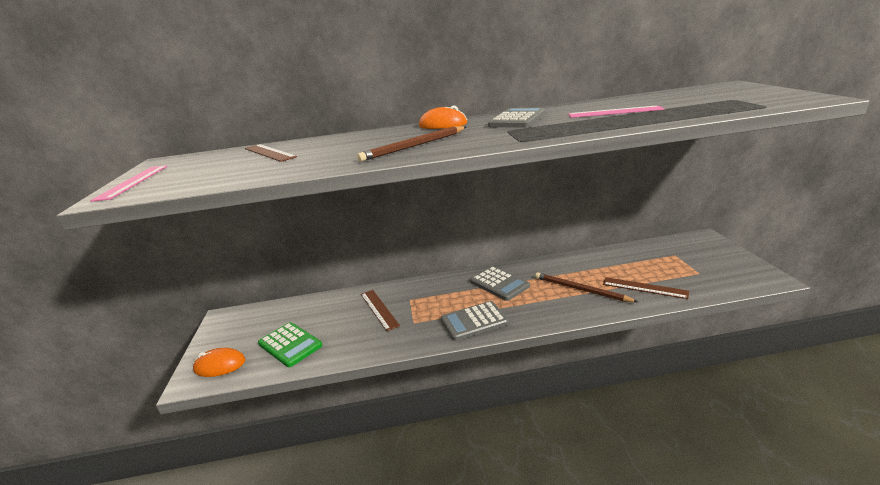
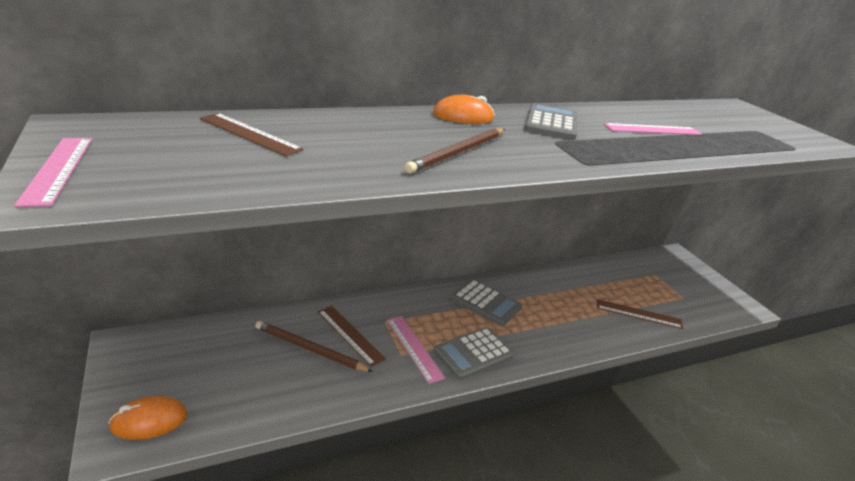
camera: 20 degrees left, 5 degrees up
green calculator [258,322,323,367] -> none
brown pencil [535,272,638,302] -> brown pencil moved to [255,321,373,372]
none -> pink ruler [387,316,445,384]

